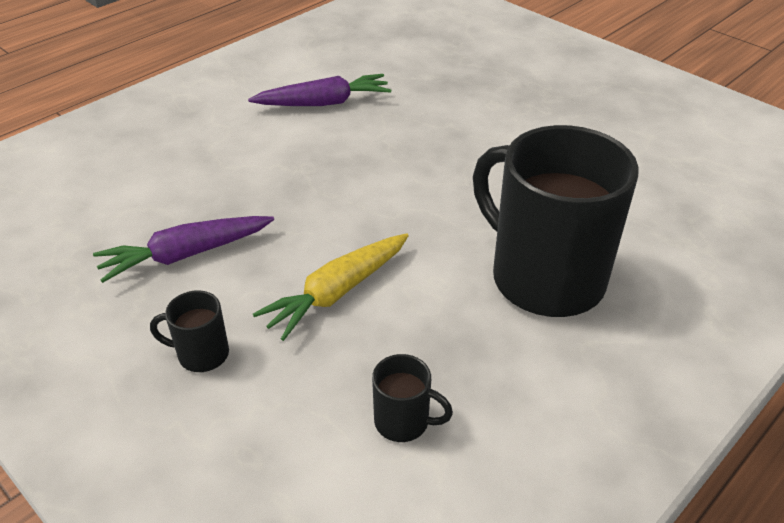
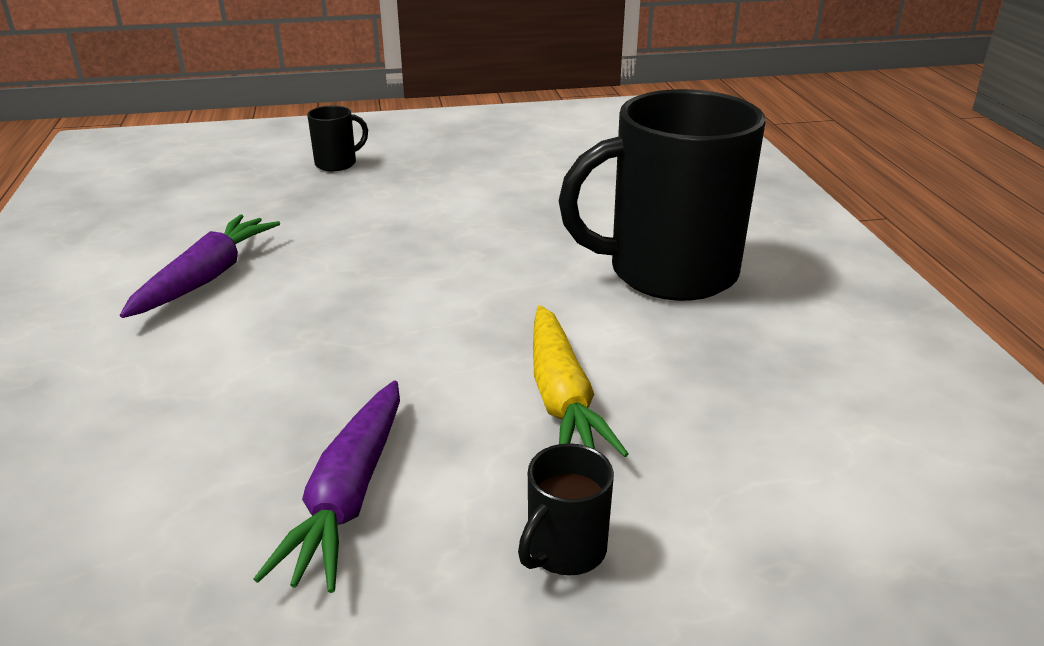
camera: 55 degrees left, 10 degrees down
black mug [372,354,453,442] -> black mug moved to [307,106,368,171]

